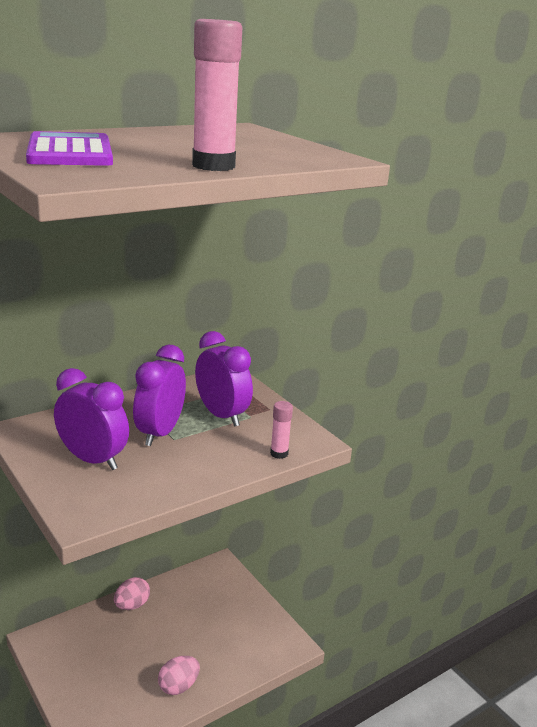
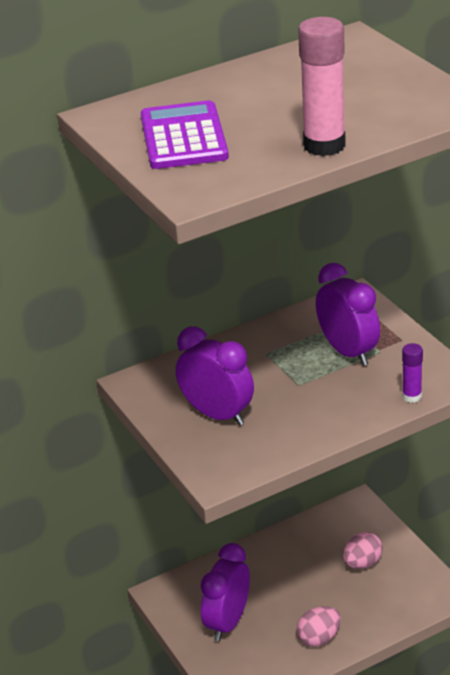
camera: 10 degrees right, 10 degrees up
pink egg [114,577,150,610] -> pink egg moved to [343,532,383,569]
purple clock [133,345,186,446] -> purple clock moved to [201,543,250,641]
pink glue stick [270,401,293,459] -> purple glue stick [402,343,423,403]

